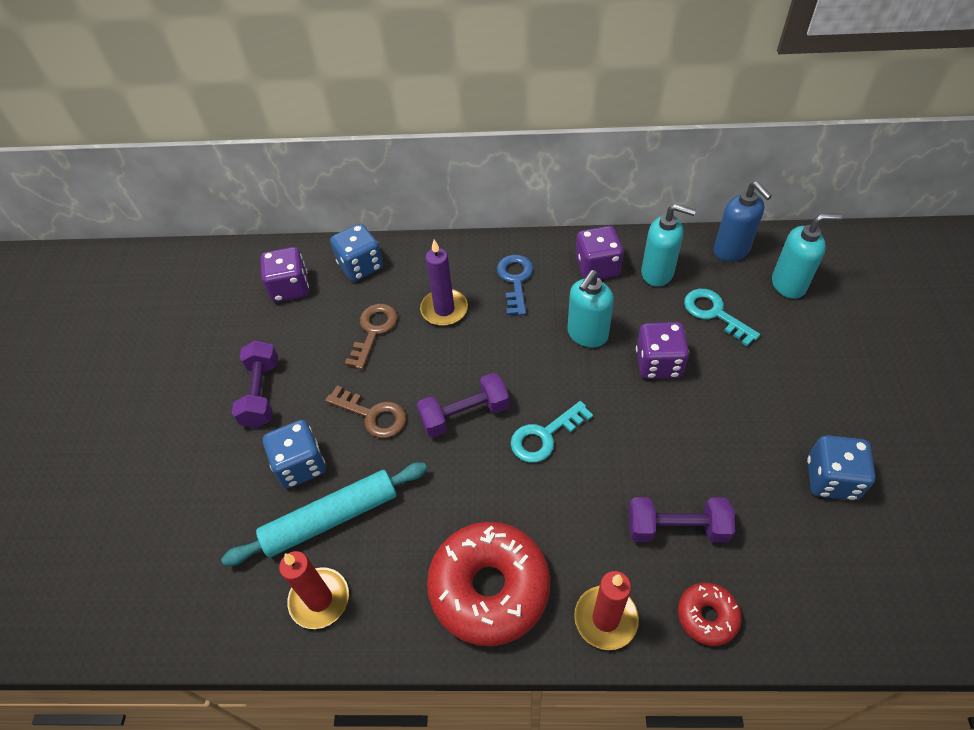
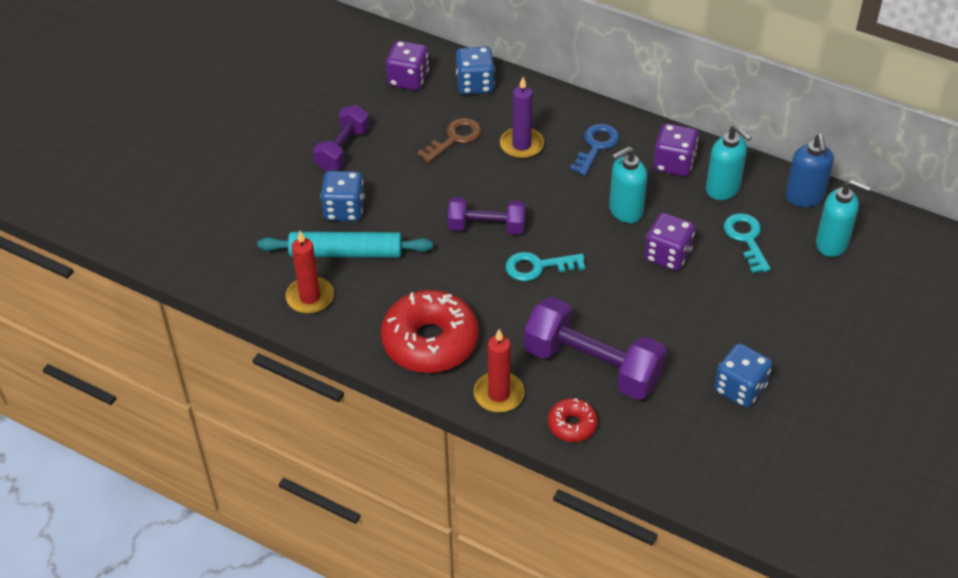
camera: 25 degrees right, 5 degrees down
brown key [325,385,406,438] -> none
purple dumbbell [628,497,735,543] -> purple dumbbell [524,297,667,400], size x1.64

